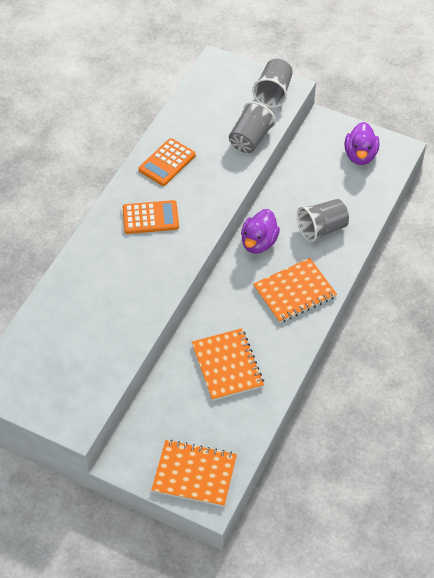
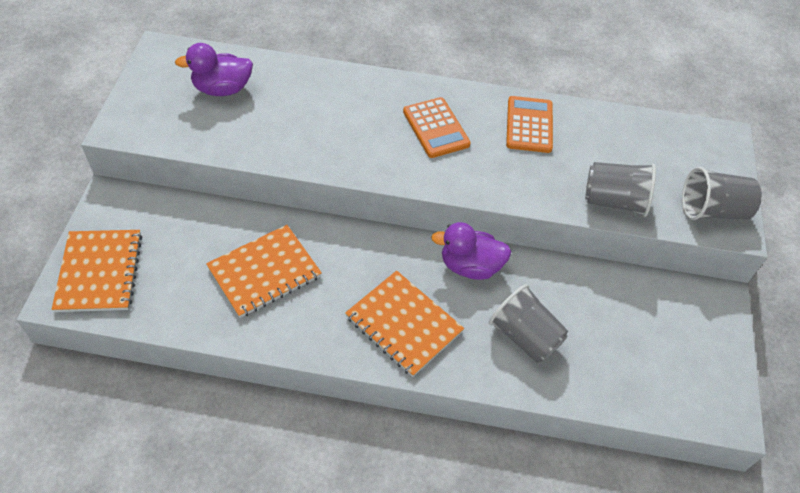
camera: 70 degrees right, 0 degrees up
orange calculator [138,138,196,186] -> orange calculator turned 75 degrees clockwise [506,96,553,153]
purple duck [345,122,379,165] -> purple duck moved to [175,43,253,96]

